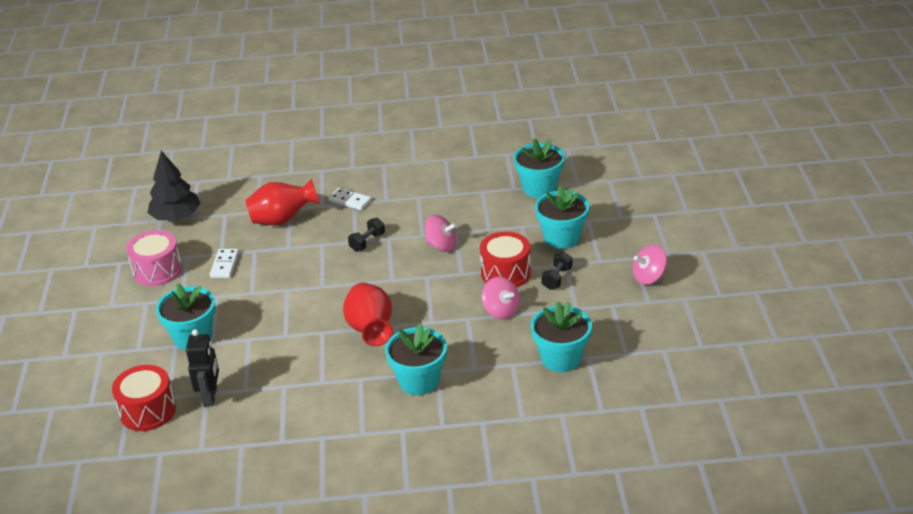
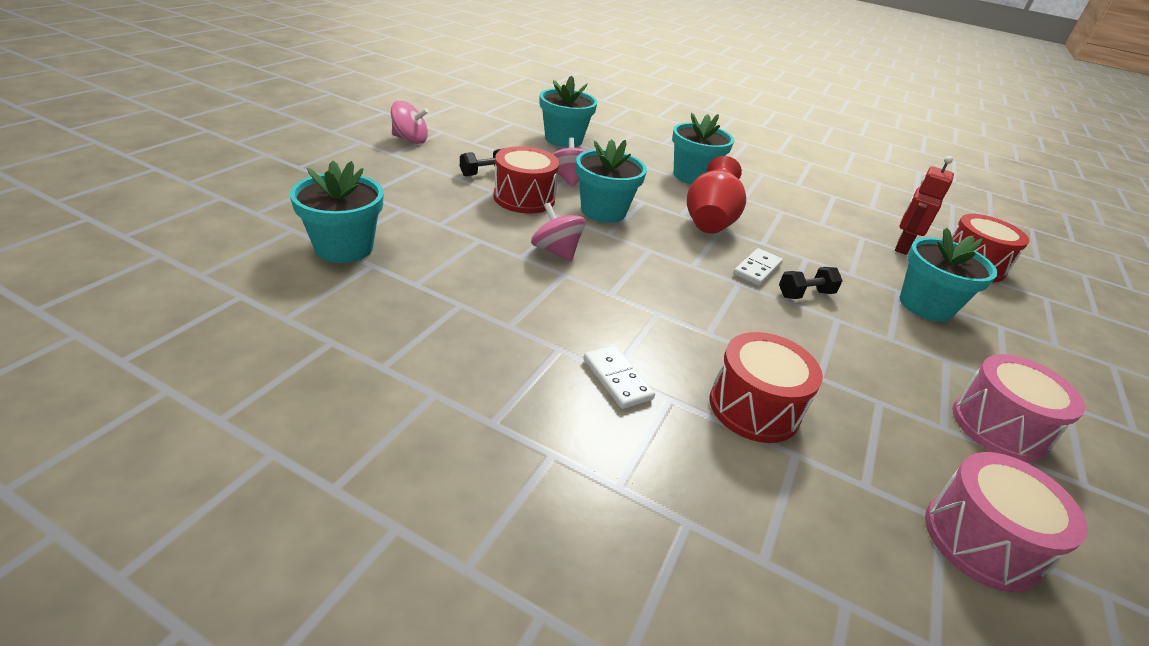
camera: 155 degrees left, 0 degrees up
black tree [147,151,201,221] -> pink drum [925,452,1088,592]
black robot [186,329,219,407] -> red robot [895,156,954,255]
white domino [210,249,239,278] -> white domino moved to [733,248,783,286]
red vase [245,178,320,225] -> red drum [709,332,823,443]
black dumbbell [348,218,385,252] -> black dumbbell moved to [779,267,843,299]
turquoise flower pot [535,185,589,249] -> turquoise flower pot moved to [576,139,647,223]

